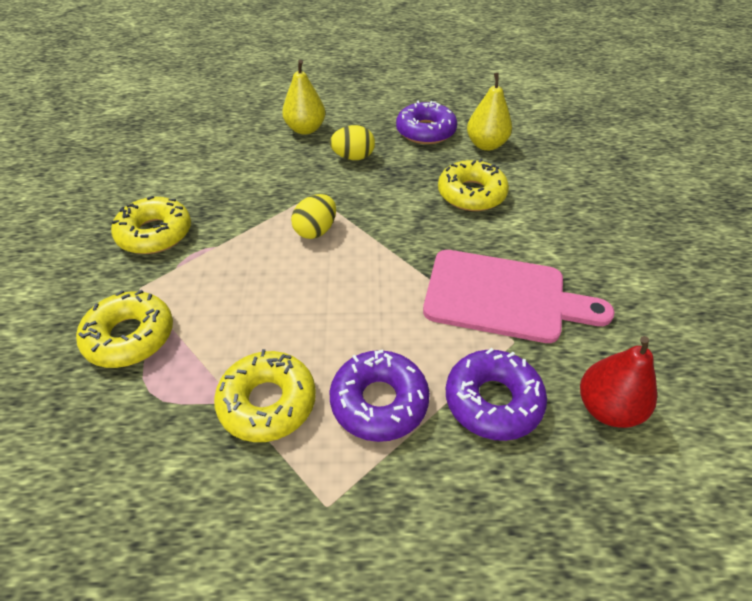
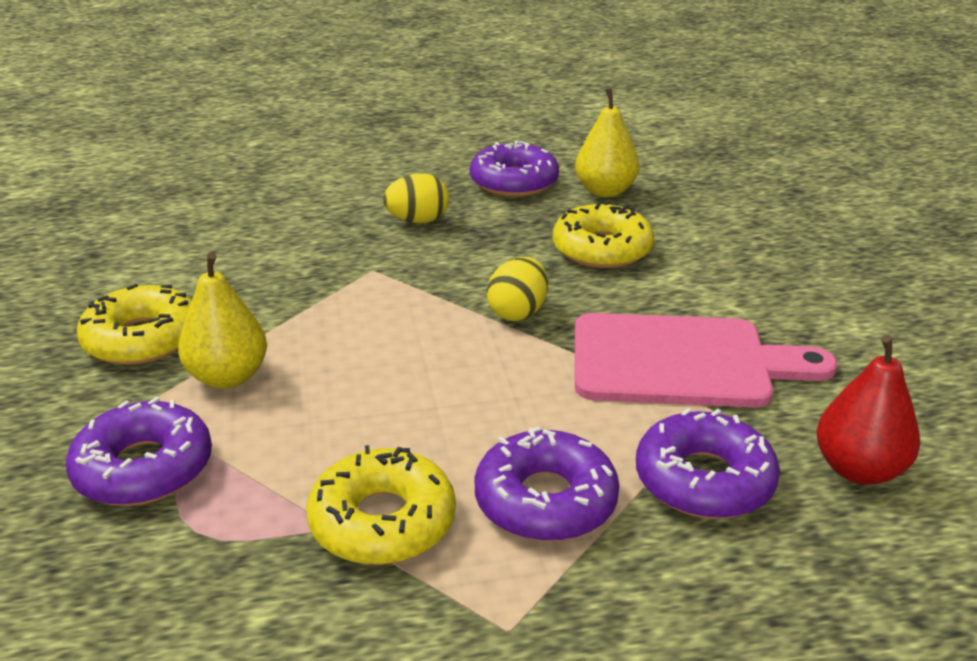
camera: 10 degrees left, 15 degrees down
yellow donut [76,290,173,368] -> purple donut [66,396,212,506]
yellow pear [282,60,325,135] -> yellow pear moved to [178,252,267,389]
yellow egg [291,194,336,239] -> yellow egg moved to [487,257,548,321]

